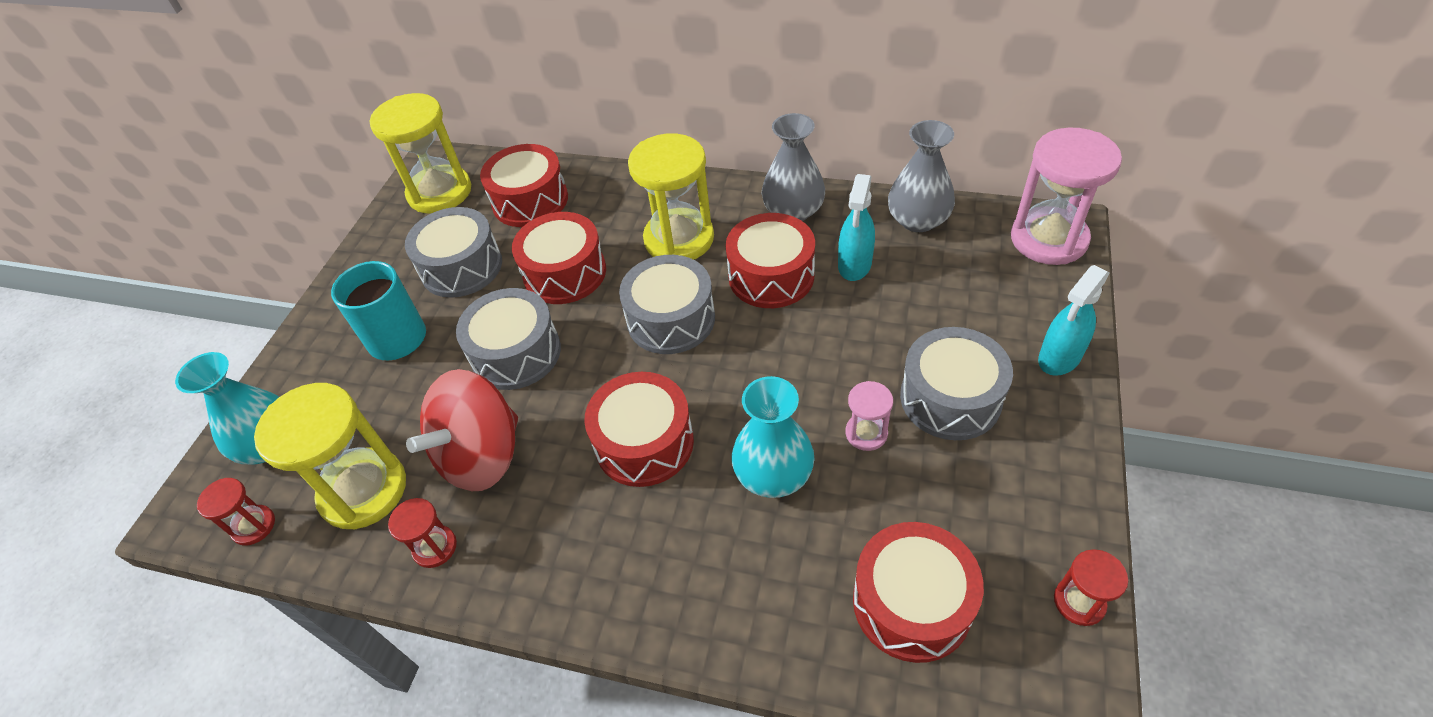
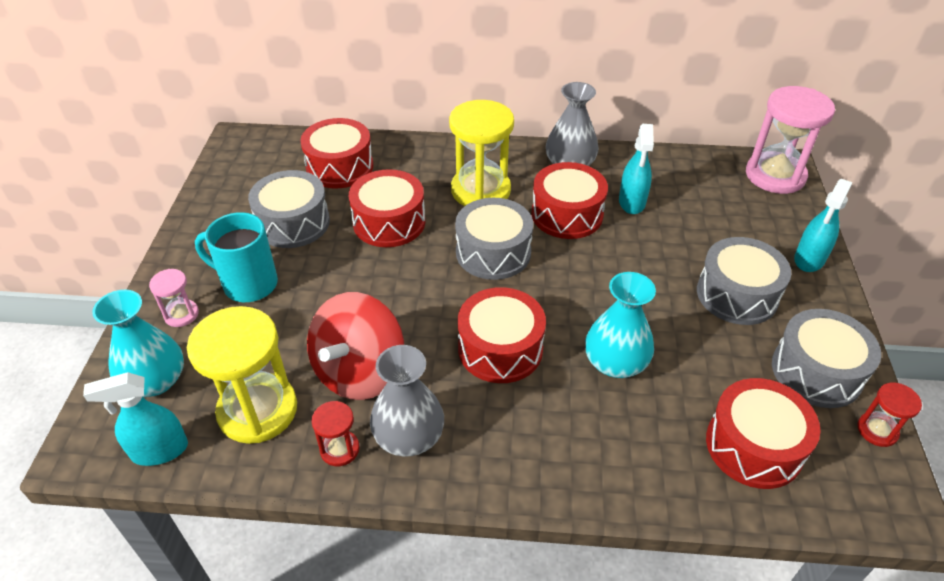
camera: 15 degrees left, 5 degrees down
red hourglass [197,478,275,545] -> turquoise spray bottle [83,372,188,466]
yellow hourglass [370,93,471,214] -> none
grey drum [456,288,561,390] -> grey drum moved to [772,309,881,408]
pink hourglass [845,381,893,451] -> pink hourglass moved to [149,269,199,327]
grey vase [888,120,955,232] -> grey vase moved to [370,345,444,456]

